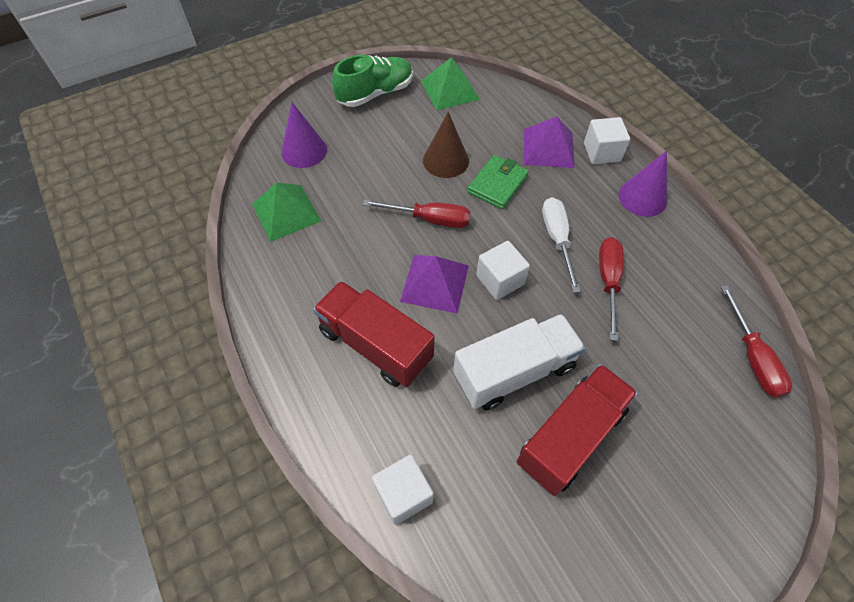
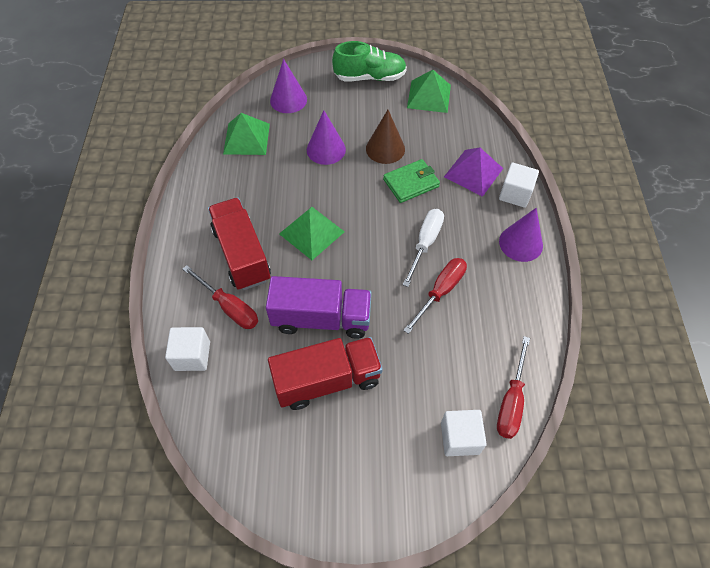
camera: 30 degrees right, 0 degrees up
red screwdriver [363,200,470,228] -> red screwdriver moved to [183,265,258,329]
purple pyramid [400,255,469,314] -> green pyramid [279,207,345,260]
white truck [453,314,585,410] -> purple truck [266,276,372,339]
white cube [476,241,530,300] -> white cube moved to [441,410,487,456]
none -> purple cone [307,110,346,165]

